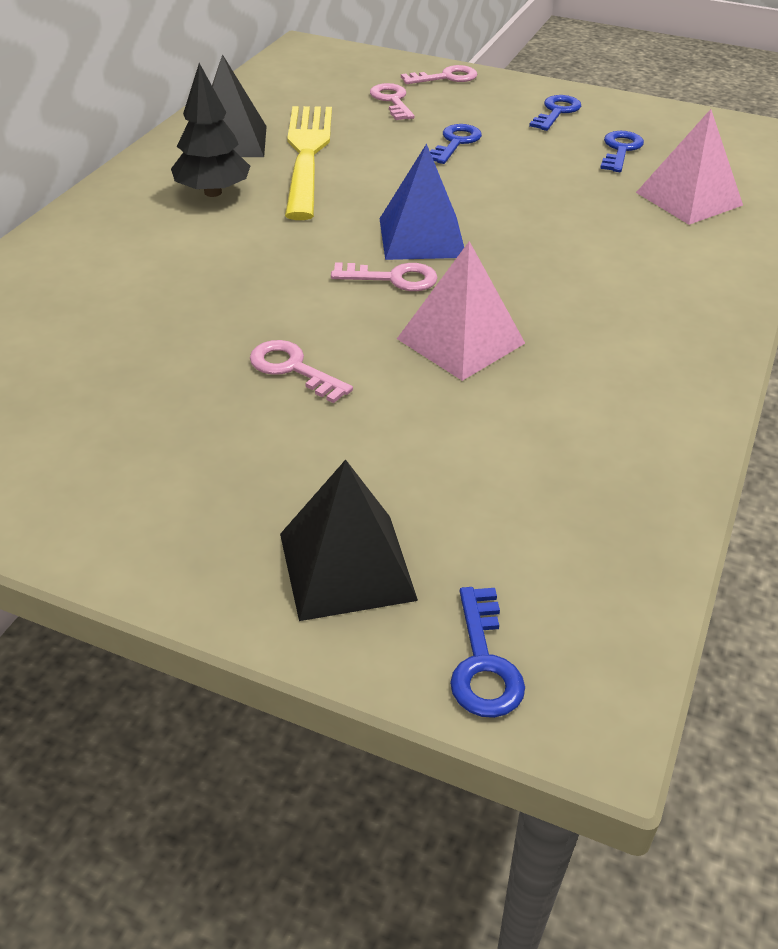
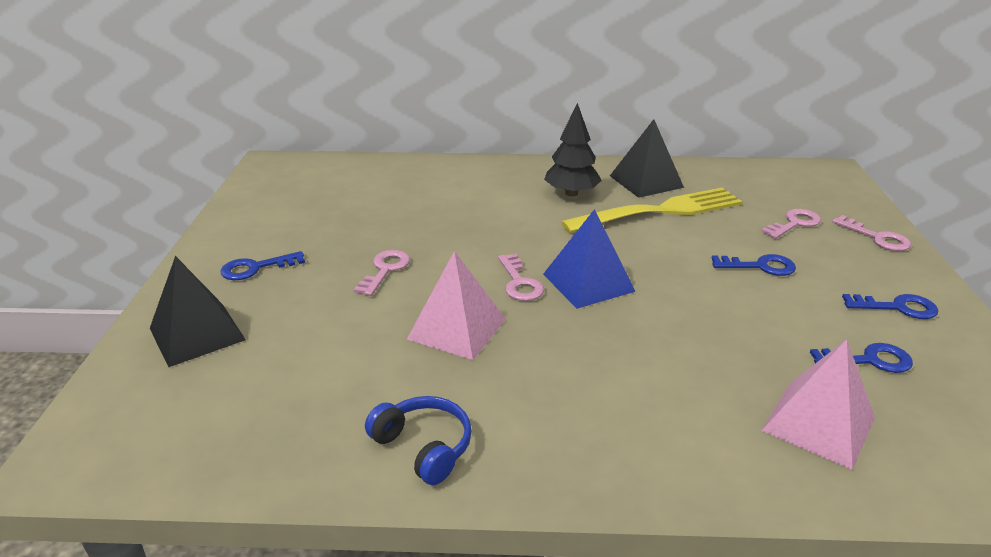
camera: 70 degrees right, 10 degrees down
blue key [450,587,525,718] -> blue key moved to [221,251,305,280]
none -> blue headphones [365,396,472,485]

